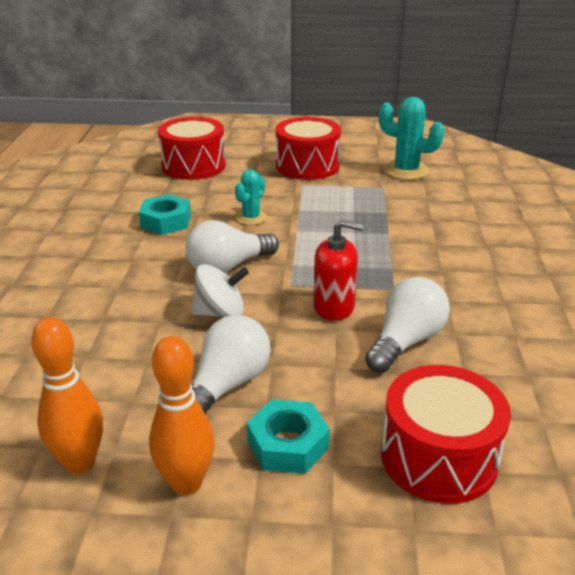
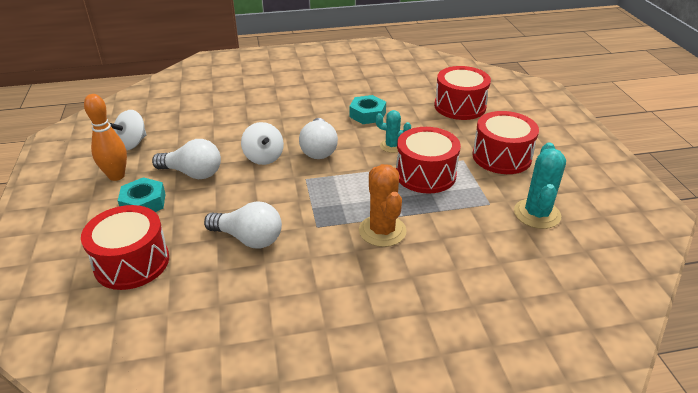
camera: 75 degrees right, 5 degrees up
orange bowling pin [31,317,103,474] -> white spinning top [110,110,147,150]
white light bulb [186,220,279,273] -> white light bulb turned 135 degrees counterclockwise [299,118,338,159]
red soap dispenser [313,220,364,321] -> none
none -> orange cactus [359,164,406,247]
none -> red drum [396,127,461,194]

